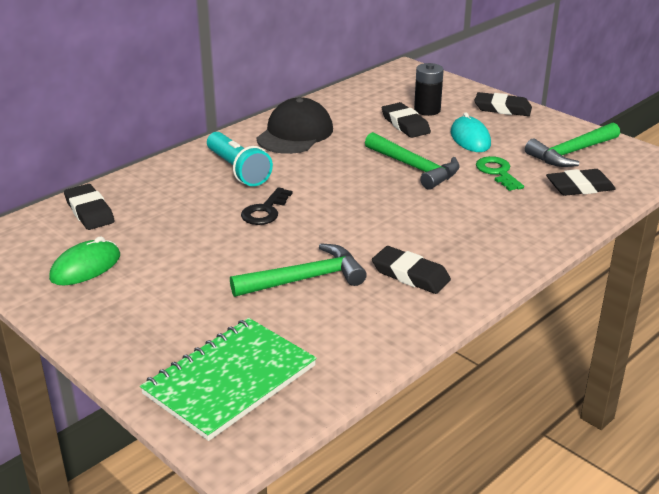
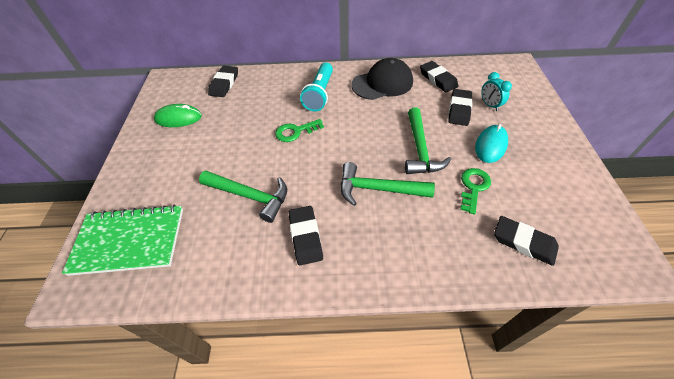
camera: 45 degrees right, 20 degrees up
black key [241,187,292,225] -> green key [275,119,324,142]
black battery [414,63,444,116] -> turquoise clock [481,72,512,111]
black eraser [474,92,532,116] -> black eraser moved to [420,61,458,92]
green hammer [525,123,620,167] -> green hammer moved to [340,162,435,206]

